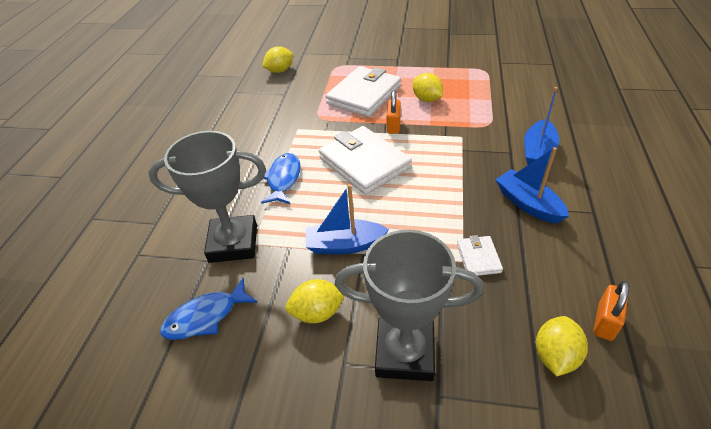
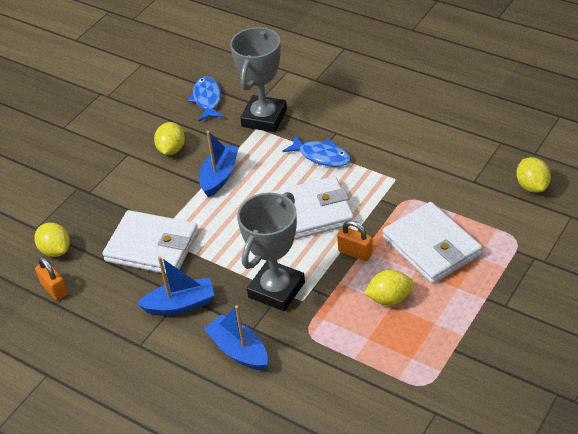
camera: 115 degrees right, 0 degrees up
grey trophy [335,230,484,381] -> grey trophy moved to [237,192,305,311]
white wallet [457,235,503,276] -> white wallet [102,210,199,274], size x2.14

